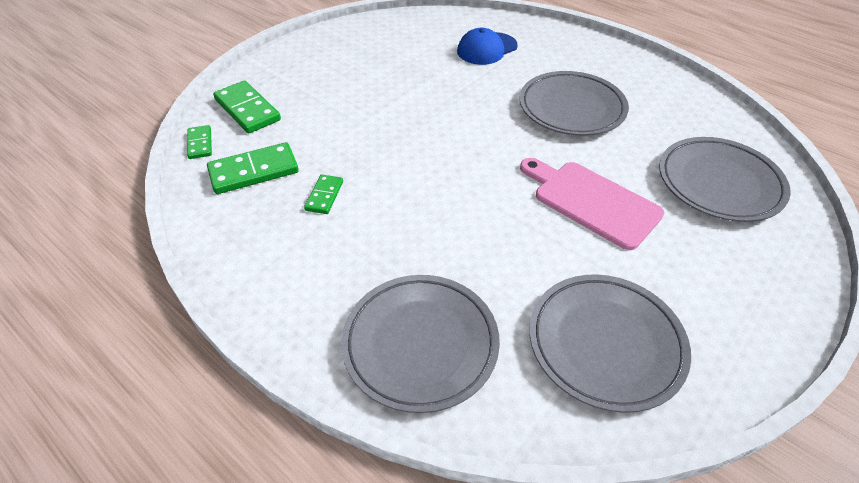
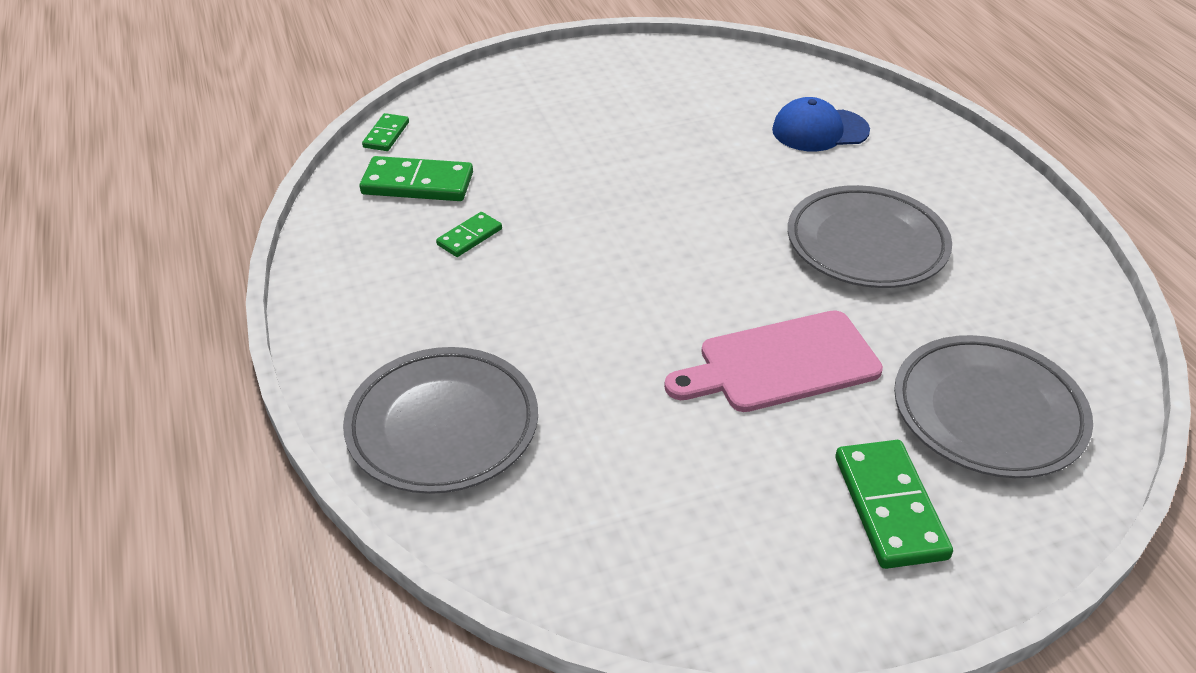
camera: 30 degrees right, 5 degrees down
green domino [213,81,281,134] -> green domino moved to [835,440,953,569]
pink cutting board [520,158,664,250] -> pink cutting board turned 90 degrees counterclockwise [664,310,883,412]
grey plate [529,274,691,413] -> none

